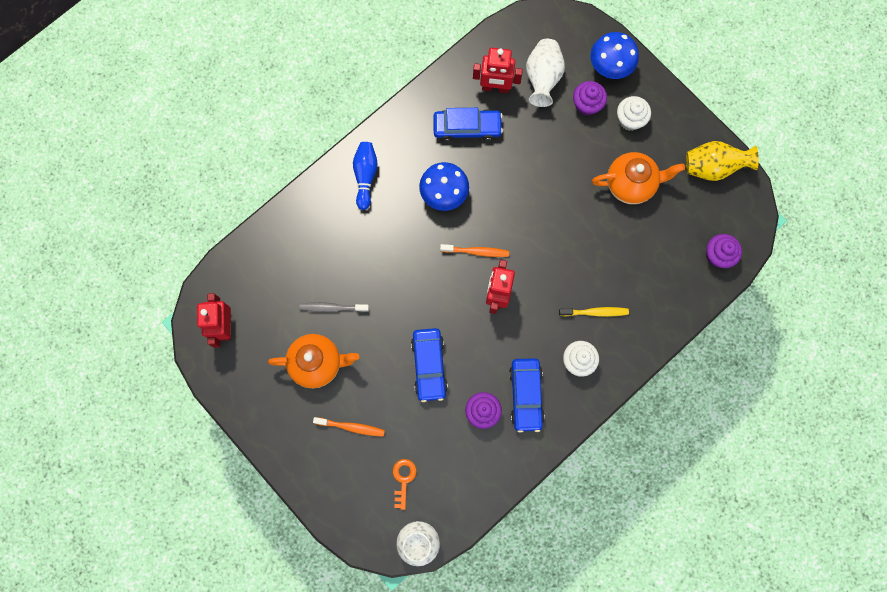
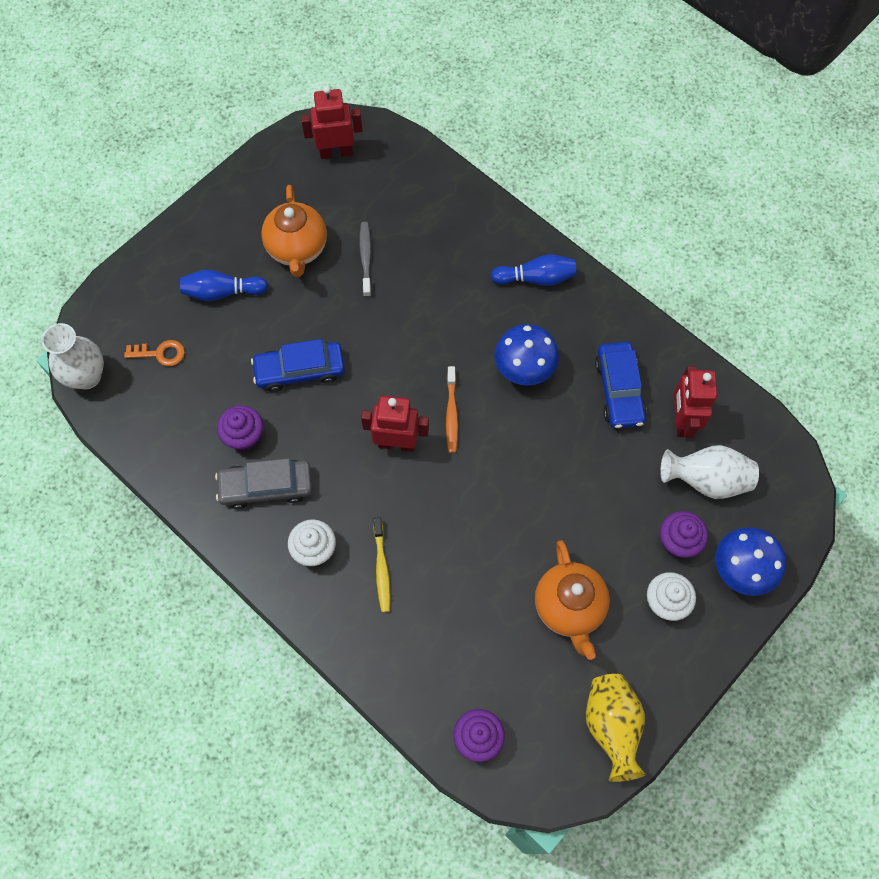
camera: 85 degrees right, 10 degrees down
orange toothbrush [313,417,385,437] -> blue bowling pin [180,270,268,301]
blue car [509,358,545,433] -> grey car [215,458,312,509]

